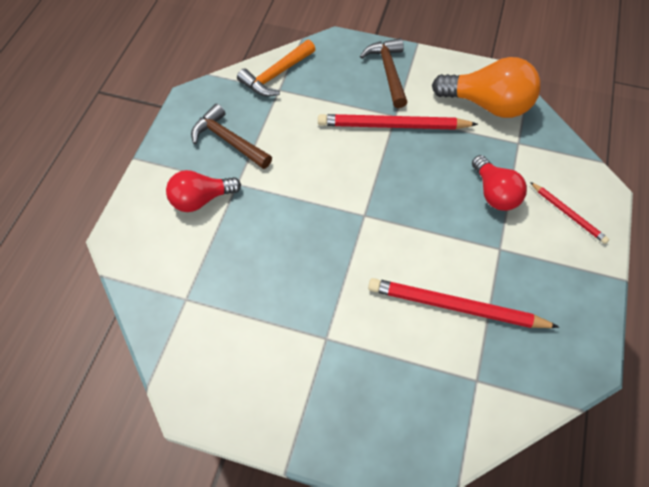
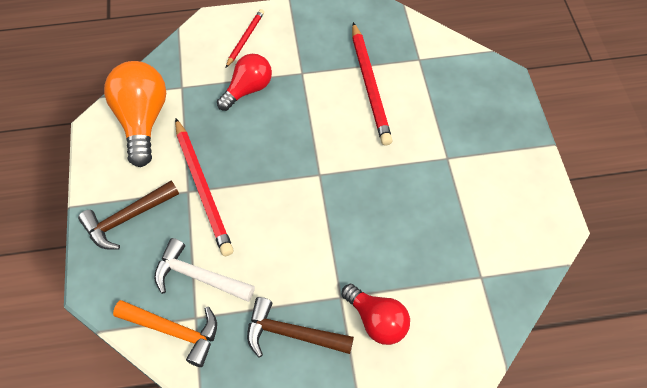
camera: 115 degrees left, 0 degrees up
brown hammer [191,104,272,169] -> brown hammer turned 90 degrees clockwise [247,297,354,358]
none -> white hammer [154,238,255,302]

